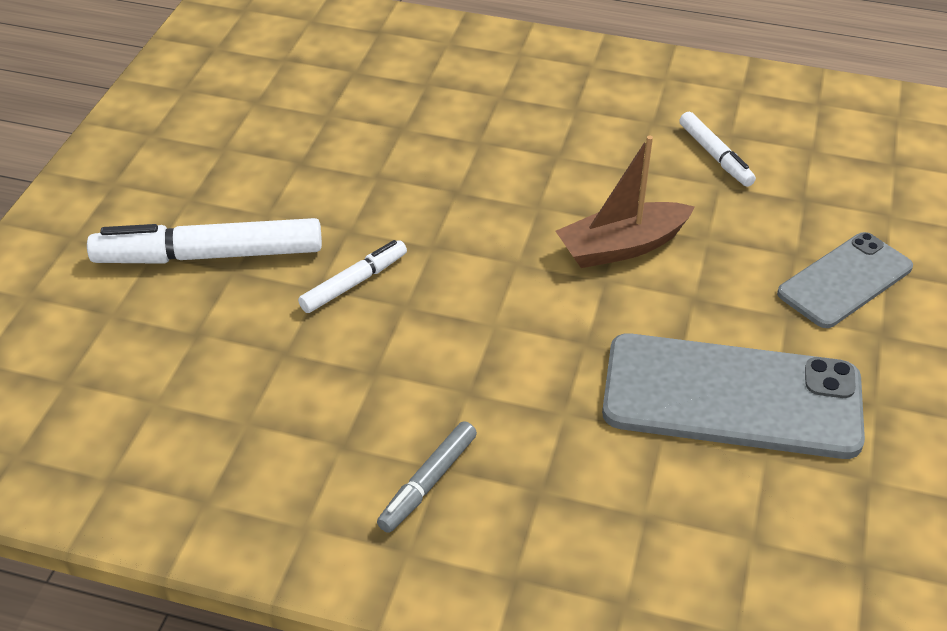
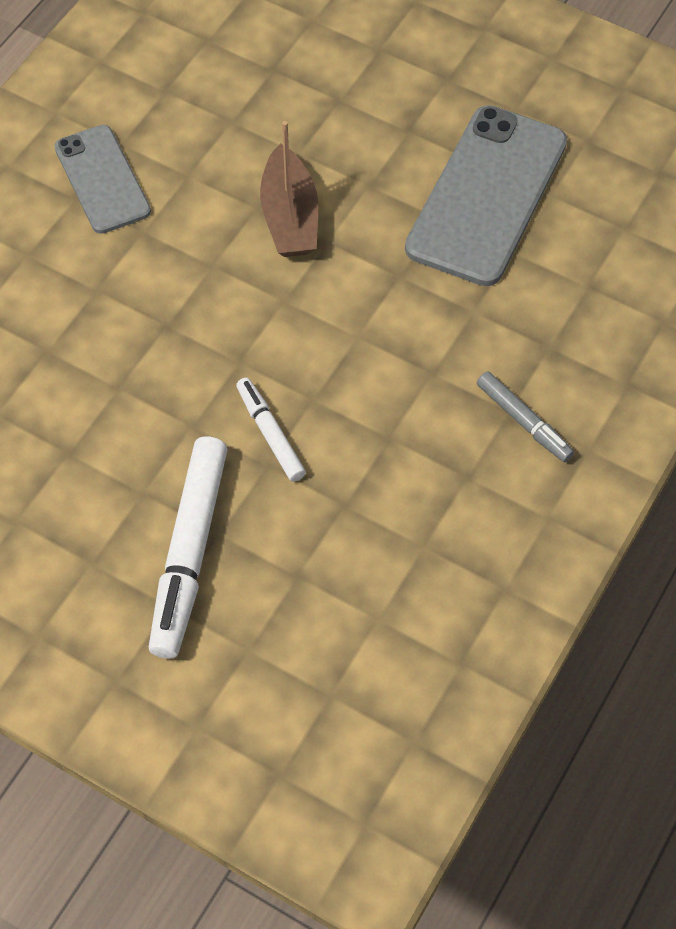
camera: 75 degrees left, 15 degrees up
white marker [679,112,756,187] -> none
grey phone [777,232,913,328] -> grey phone moved to [54,125,151,234]

